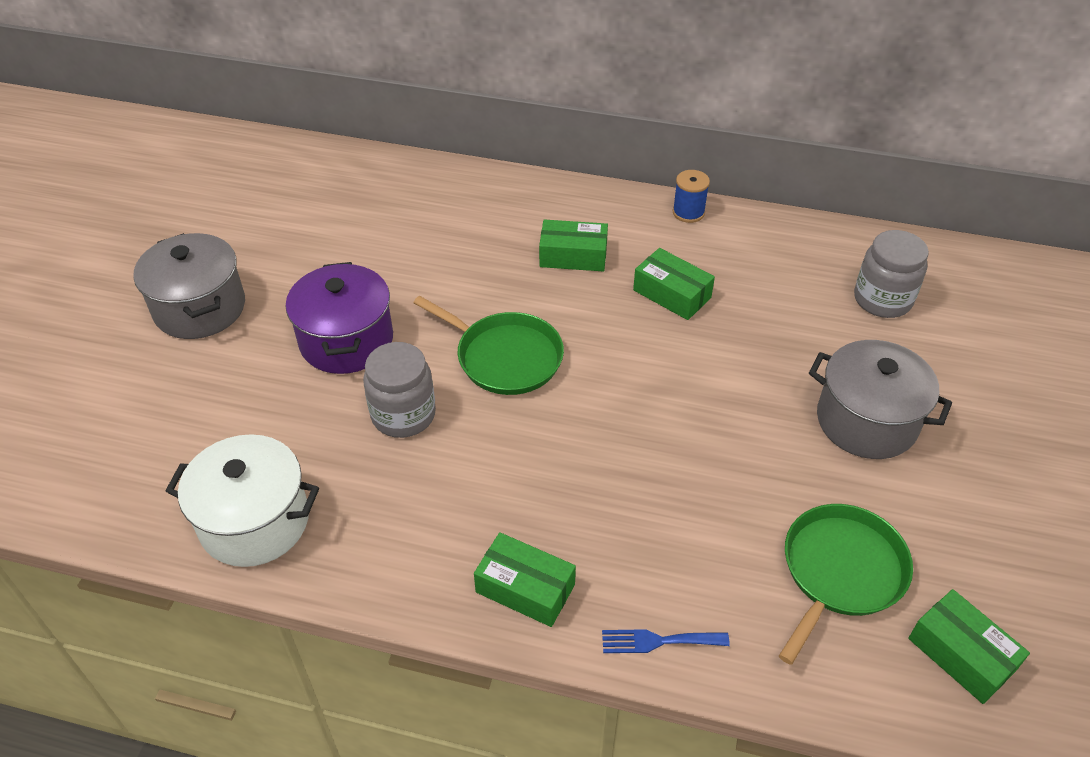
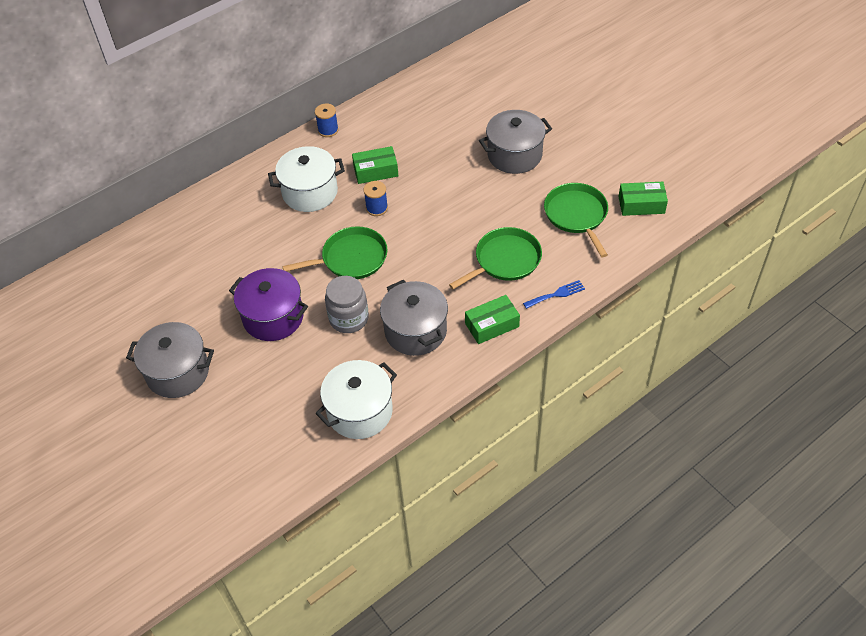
camera: 50 degrees left, 5 degrees up
green box [539,219,608,271] -> white pot [268,146,345,212]
blue fork [602,629,730,653] -> blue fork turned 150 degrees counterclockwise [523,280,585,309]
grey jar [854,230,929,318] -> none
none -> blue spool [363,181,388,216]
none -> grey pot [380,280,448,356]
none -> green pan [449,227,542,289]

